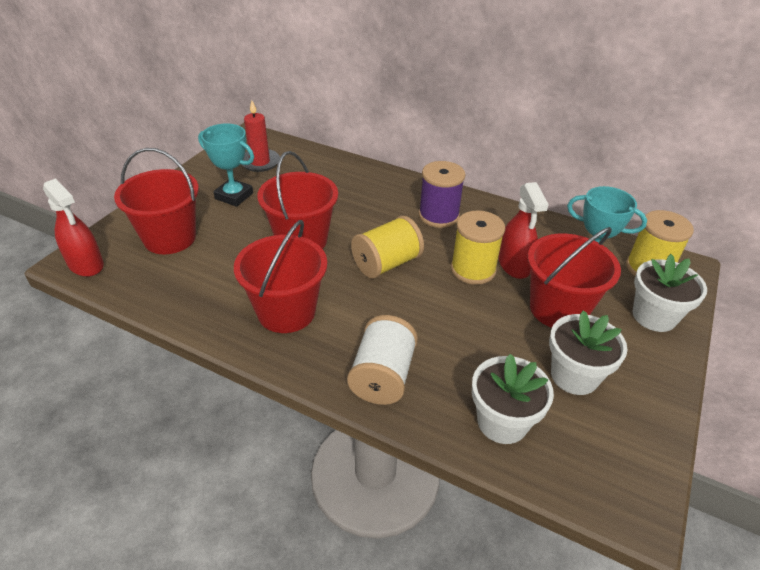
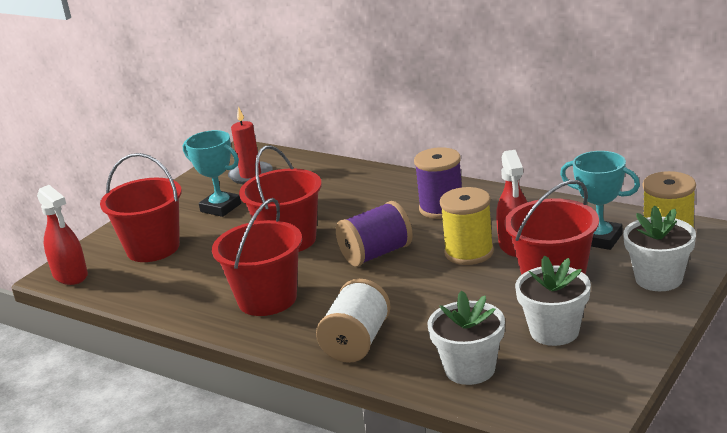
camera: 10 degrees right, 15 degrees down
yellow spool [351,216,424,279] -> purple spool [336,201,413,267]

